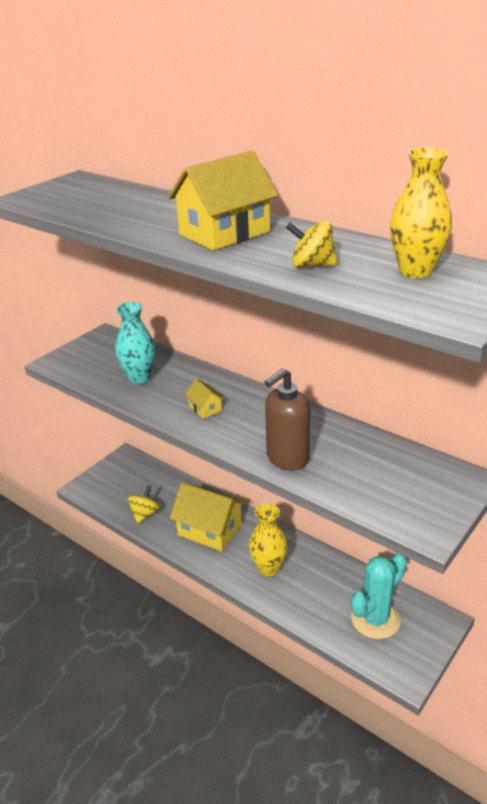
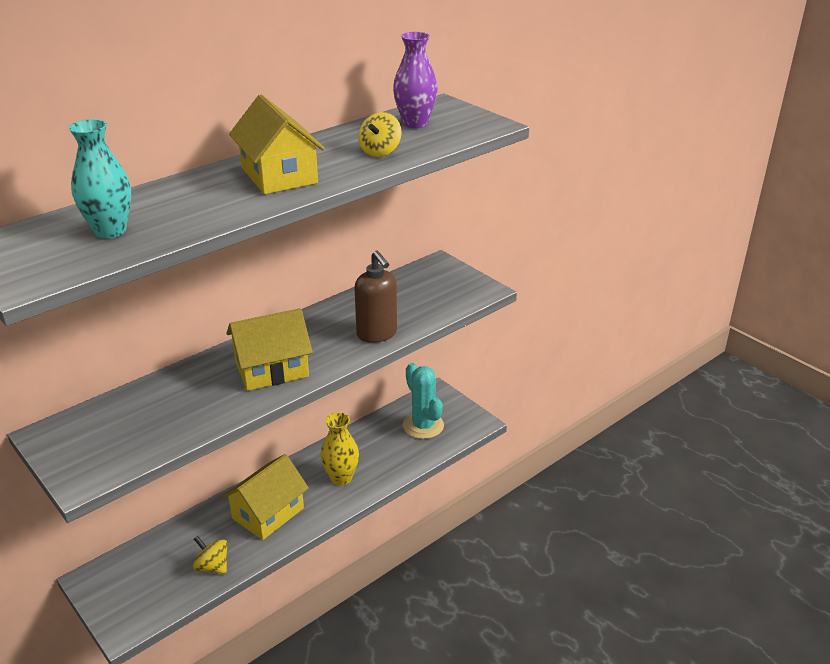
camera: 80 degrees left, 0 degrees up
turquoise vase [116,302,156,384] -> turquoise vase moved to [69,119,131,238]
yellow house [185,378,224,418] -> yellow house [226,308,313,391], size x2.17
yellow vase [390,147,452,278] -> purple vase [393,32,438,128]

